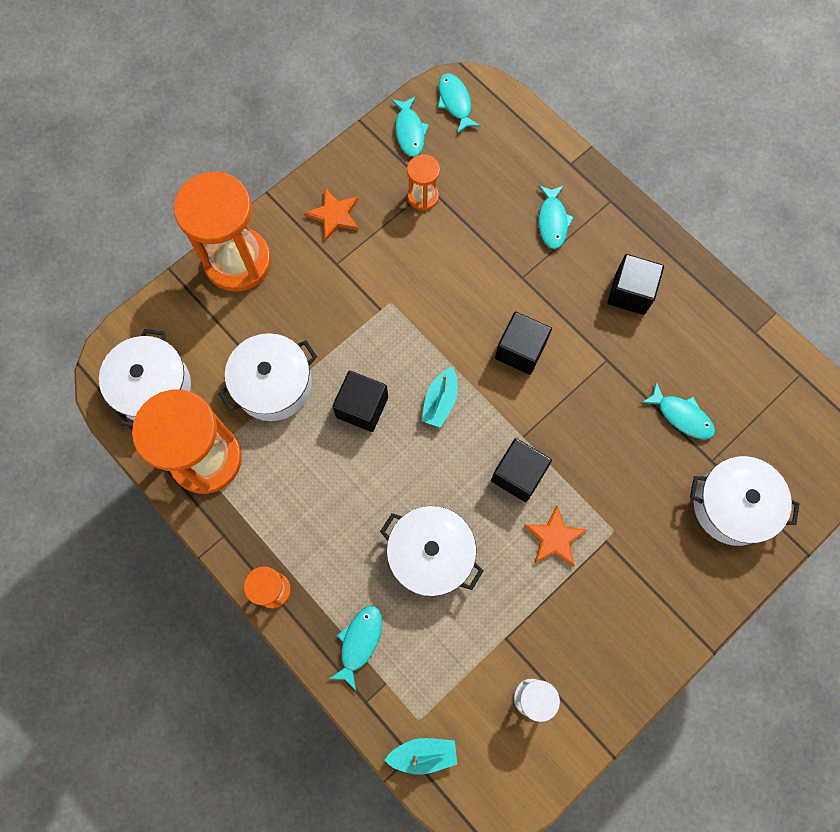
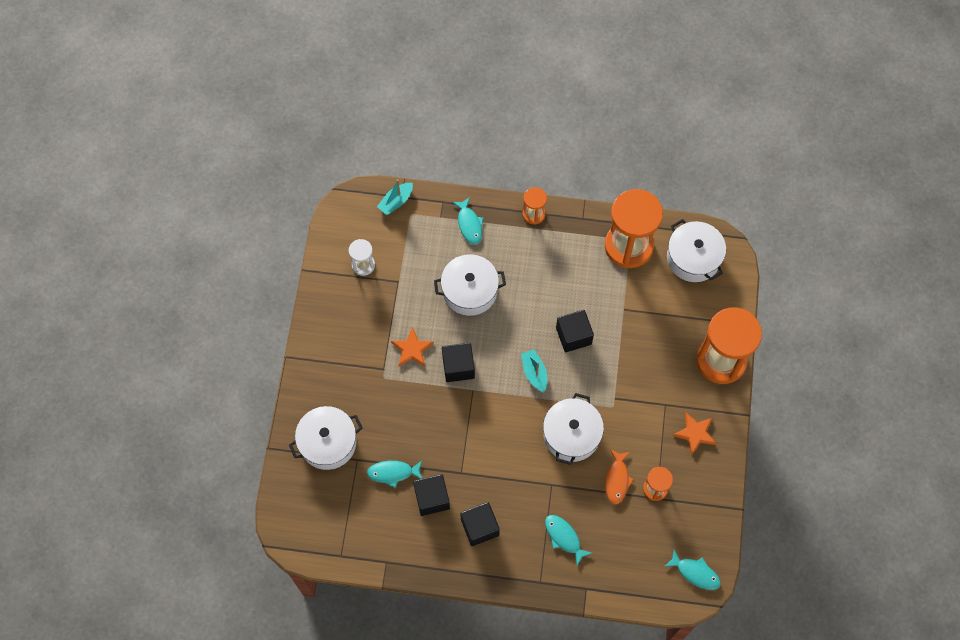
camera: 140 degrees right, 5 degrees down
white pot [218,333,317,421] -> white pot moved to [543,393,604,465]
turquoise fish [391,96,429,157] -> none
black cube [495,312,552,375] -> black cube moved to [413,474,450,516]
none -> orange fish [605,449,634,504]

